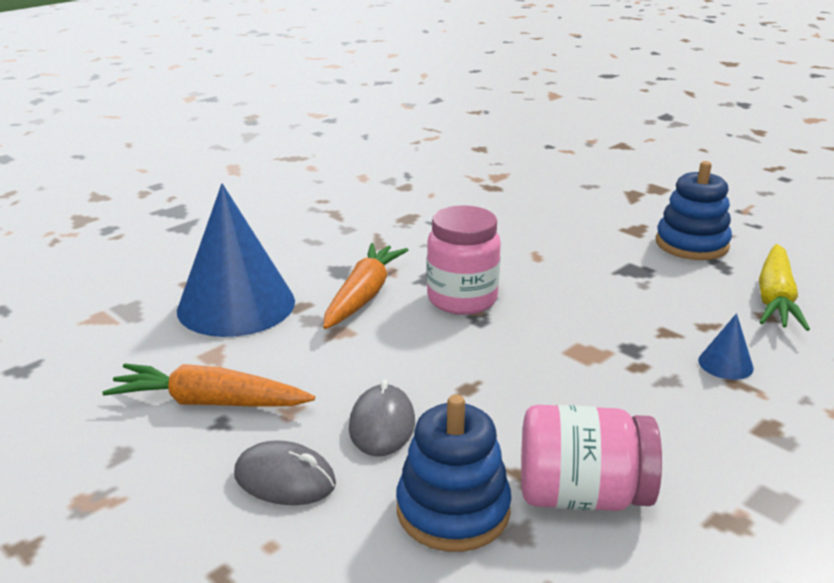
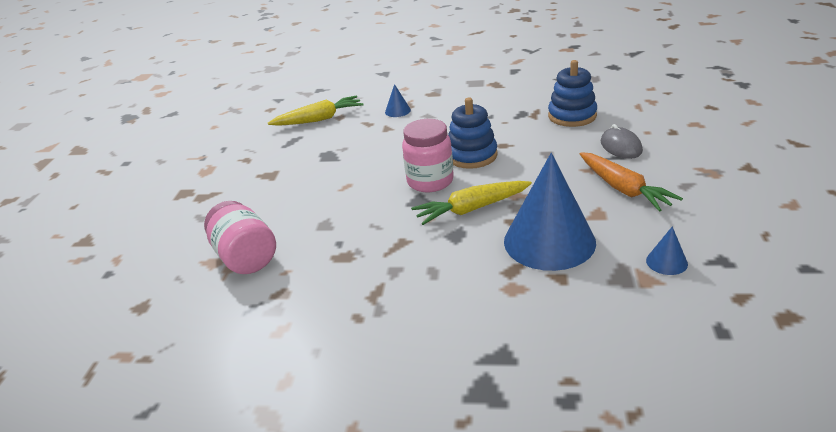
camera: 125 degrees left, 5 degrees up
orange carrot [323,243,408,329] -> yellow carrot [411,181,532,225]
grey mouse [349,379,415,456] -> none
pink jar [521,405,662,511] -> pink jar moved to [204,201,276,274]
blue stacking toy [656,161,732,260] -> blue stacking toy moved to [448,98,498,169]
none -> blue cone [646,226,688,275]

